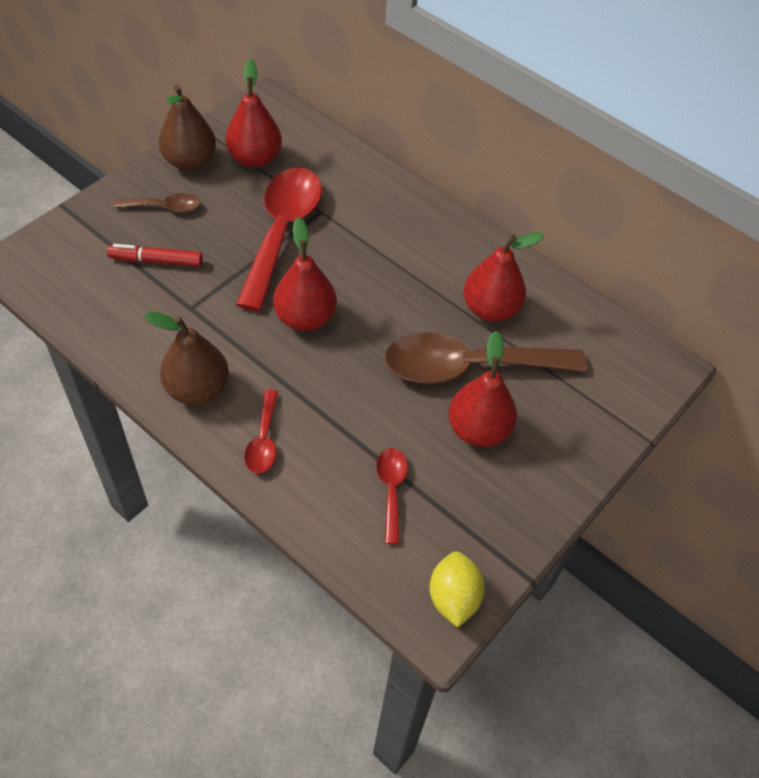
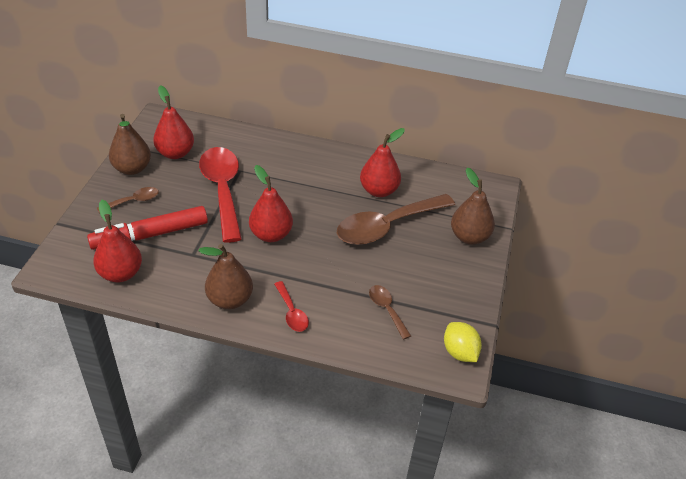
camera: 25 degrees left, 10 degrees down
red marker [107,244,203,267] -> red marker [87,206,208,250], size x1.72
red spoon [376,448,408,544] -> brown spoon [369,285,411,340]
red pear [448,331,517,447] -> red pear moved to [93,200,142,282]
none -> brown pear [451,168,495,245]

